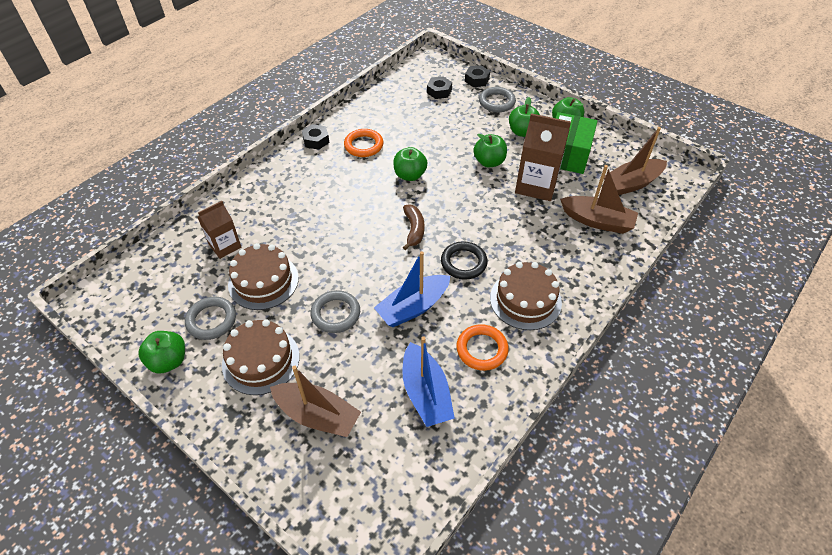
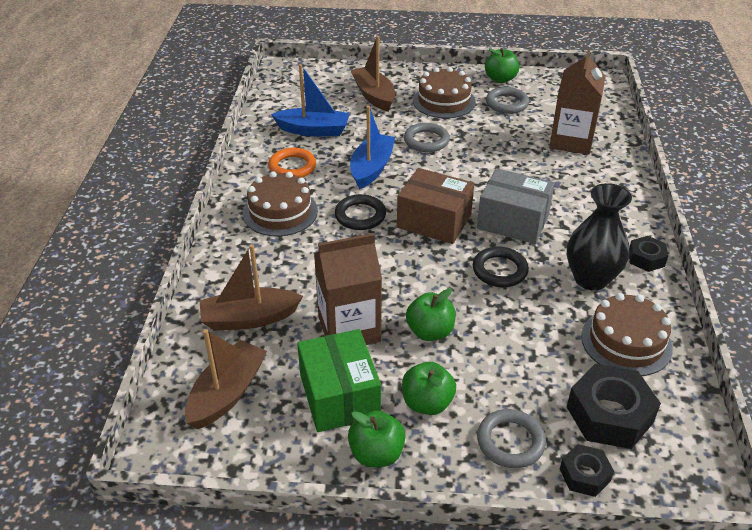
camera: 145 degrees right, 10 degrees down
brown carton [198,201,241,259] -> brown carton [549,49,606,155], size x1.61
brown cake [228,243,299,310] -> brown cake moved to [581,293,673,376]
brown boat [270,366,361,437] -> brown boat turned 75 degrees clockwise [351,36,395,112]
orange ring [344,129,383,157] -> black vase [567,183,632,291]
green apple [393,147,427,181] -> black ring [473,247,529,287]
blue boat [402,336,455,427] -> blue boat turned 150 degrees clockwise [271,64,350,136]
brown banana [403,204,424,250] -> brown box [397,168,474,244]
black nut [427,77,452,99] -> black nut [567,364,661,449], size x1.81
none -> grey box [477,168,555,244]

